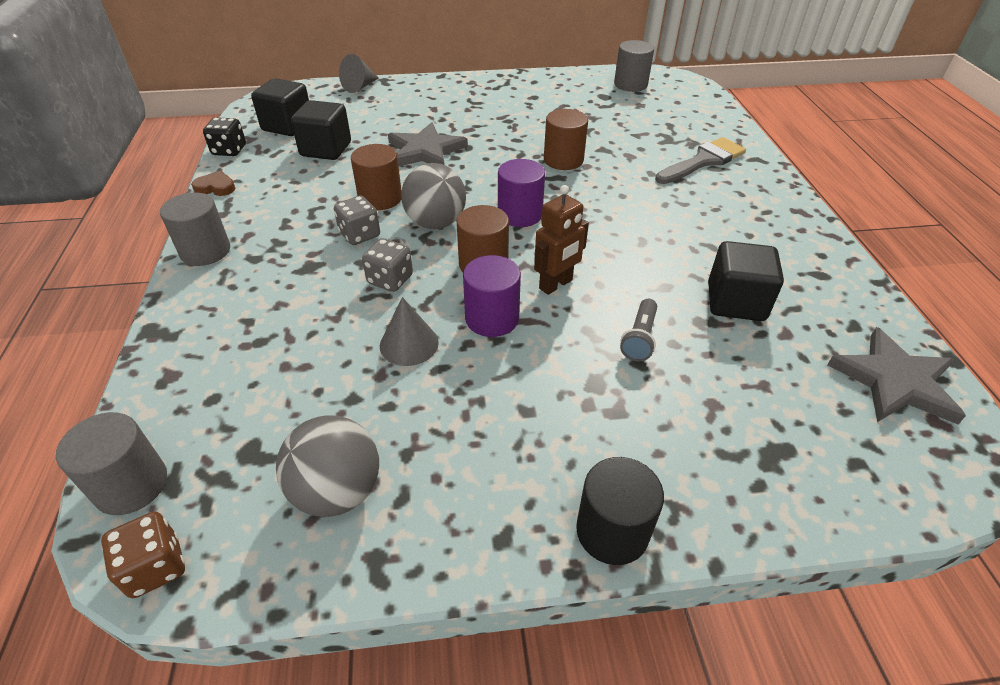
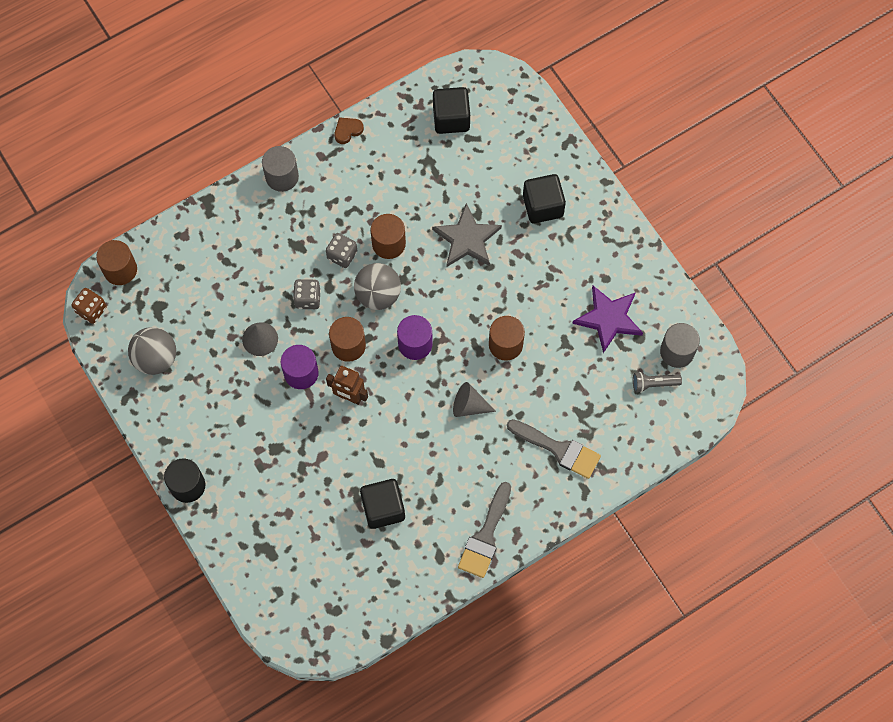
camera: 65 degrees right, 25 degrees up
grey cylinder [56,412,167,515] -> brown cylinder [96,240,137,285]
brown heart [191,171,235,196] -> brown heart turned 105 degrees counterclockwise [335,117,364,144]
black dice [203,117,246,156] -> none
black cube [291,100,351,160] -> black cube moved to [523,174,566,224]
grey cone [339,54,379,93] -> grey cone moved to [453,382,496,417]
grey flashlight [620,299,657,361] -> grey flashlight moved to [633,372,682,393]
grey star [827,327,966,424] -> none
none -> grey brush [458,482,511,578]
none -> purple star [572,286,643,353]

